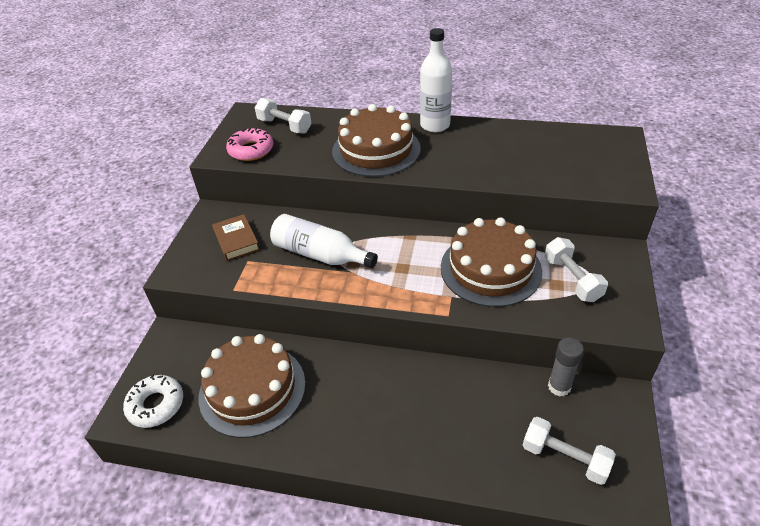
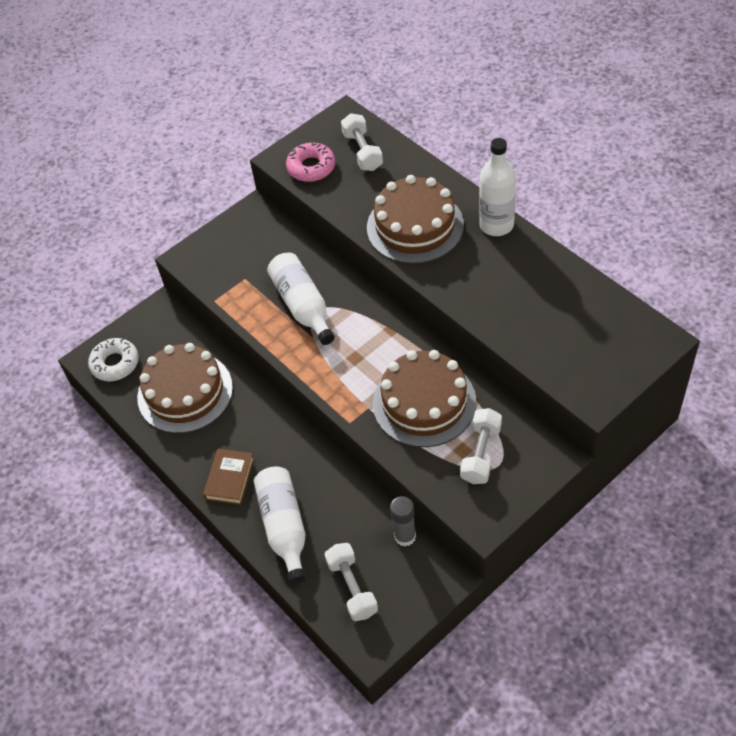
camera: 40 degrees right, 10 degrees up
brown book [212,214,260,261] -> brown book moved to [203,449,254,505]
none -> white bottle [254,467,306,584]

